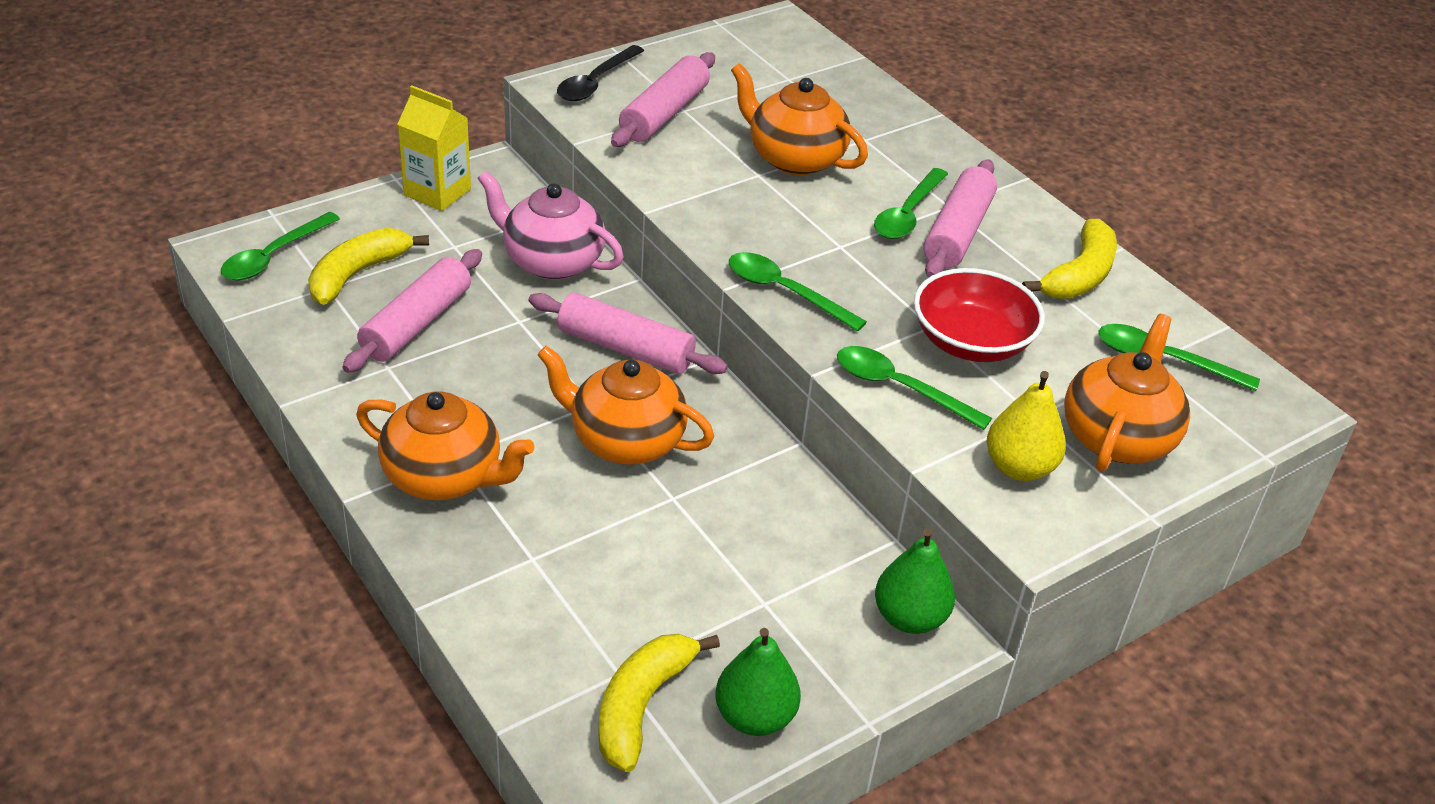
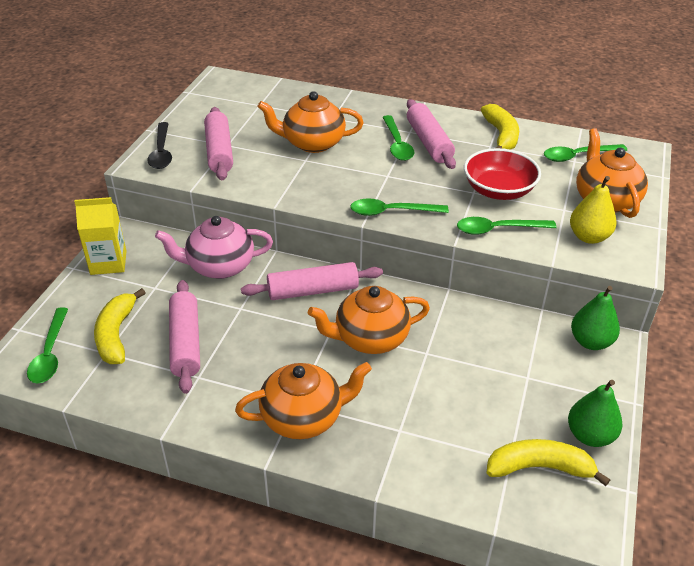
camera: 35 degrees left, 0 degrees up
yellow banana [598,634,720,772] -> yellow banana turned 105 degrees clockwise [487,439,610,486]

